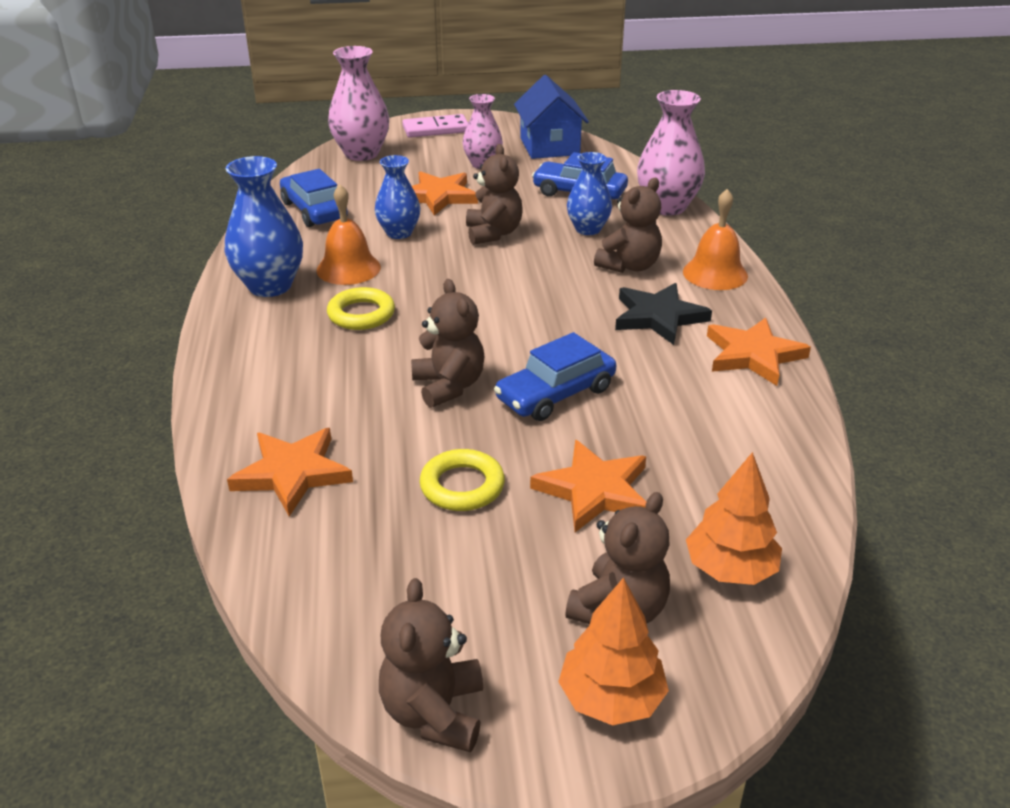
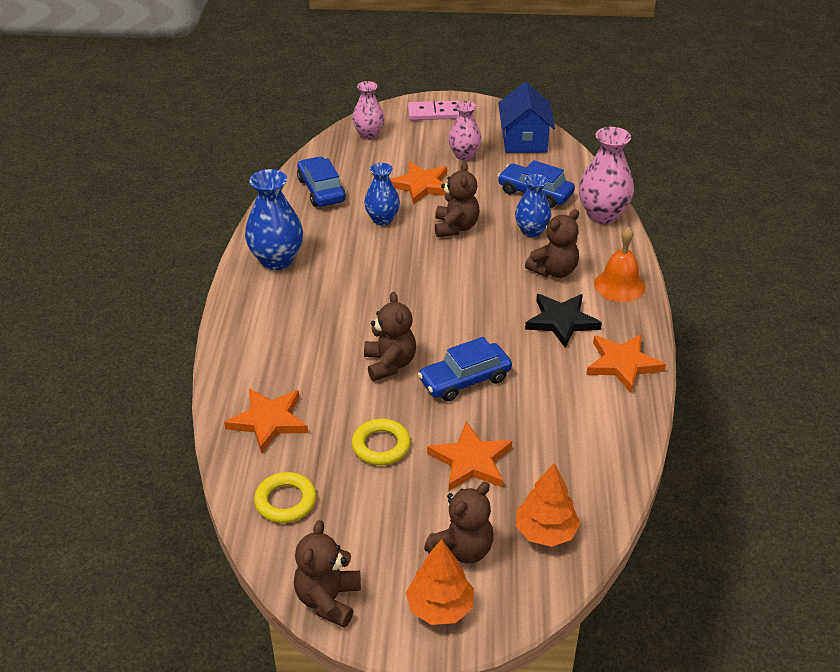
camera: 10 degrees right, 5 degrees up
orange bell [317,184,381,285] -> none
yellow ring [327,287,395,330] -> yellow ring moved to [254,472,316,523]
pink vase [328,46,389,161] -> pink vase [352,81,384,139], size x0.65

